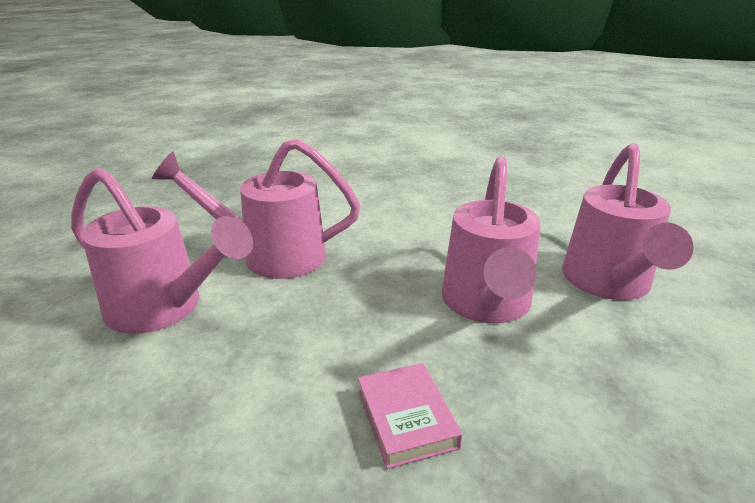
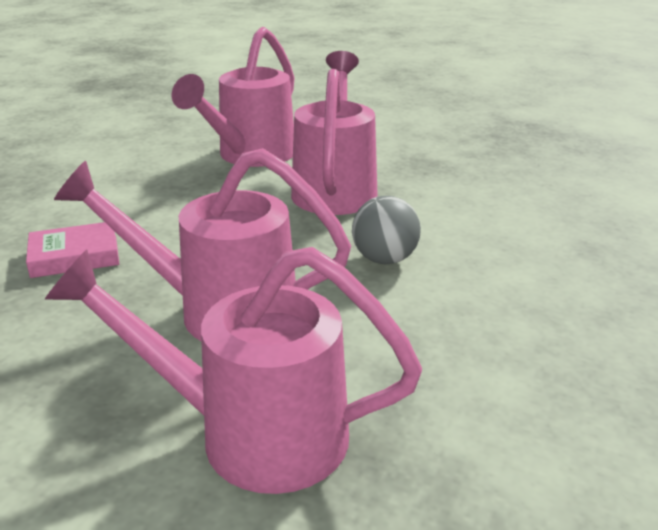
camera: 90 degrees right, 0 degrees up
none -> grey ball [352,196,421,264]

